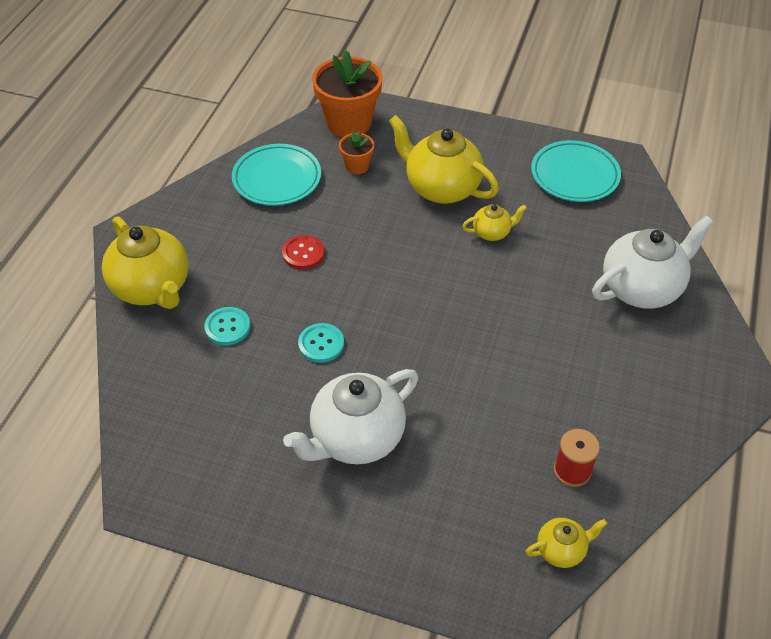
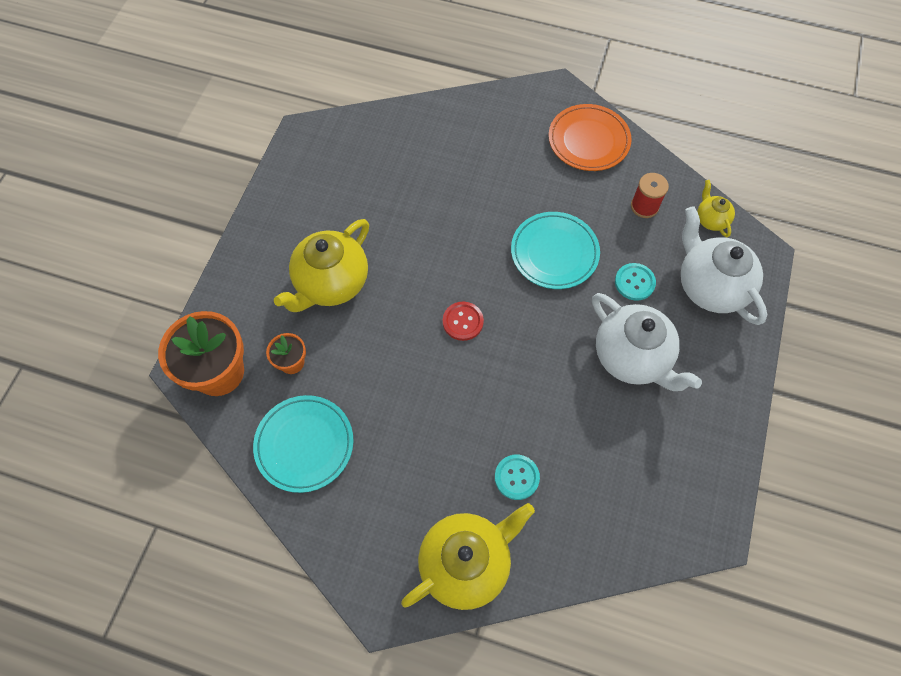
camera: 90 degrees left, 15 degrees up
red button [282,235,325,269] -> red button moved to [443,302,484,341]
turquoise button [298,323,344,363] -> turquoise button moved to [615,263,656,301]
yellow teapot [462,204,527,241] -> none
turquoise plate [531,140,621,202] -> turquoise plate moved to [511,212,600,289]
white teapot [592,216,714,309] -> white teapot moved to [681,206,767,325]
none -> orange plate [549,104,632,171]

